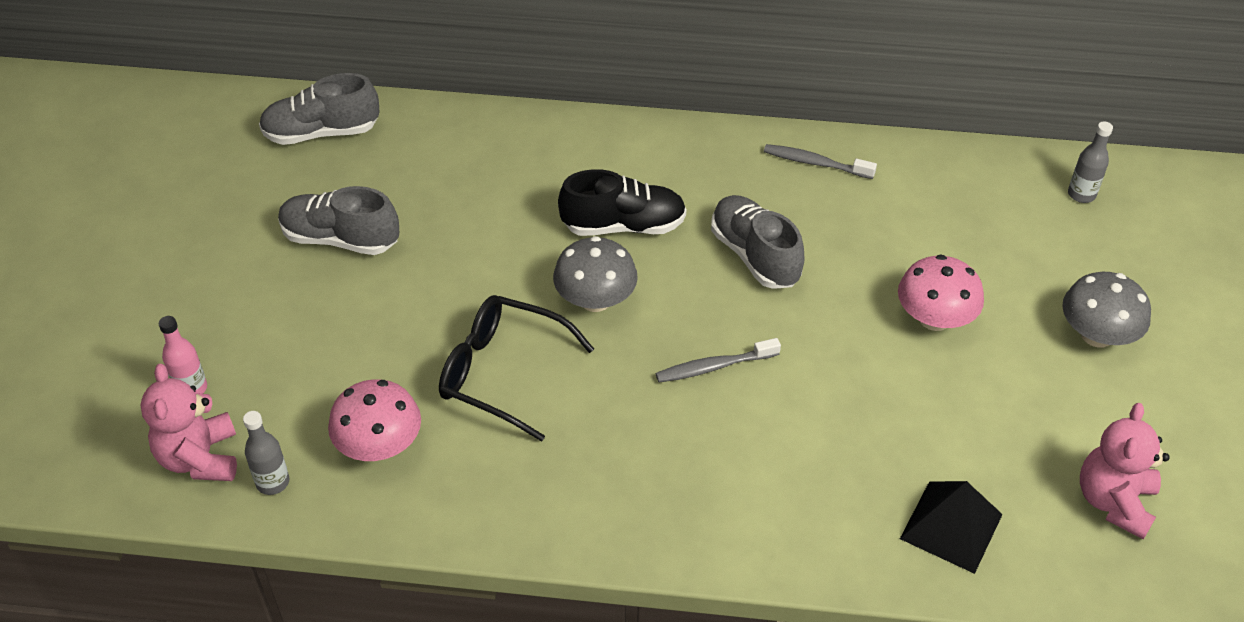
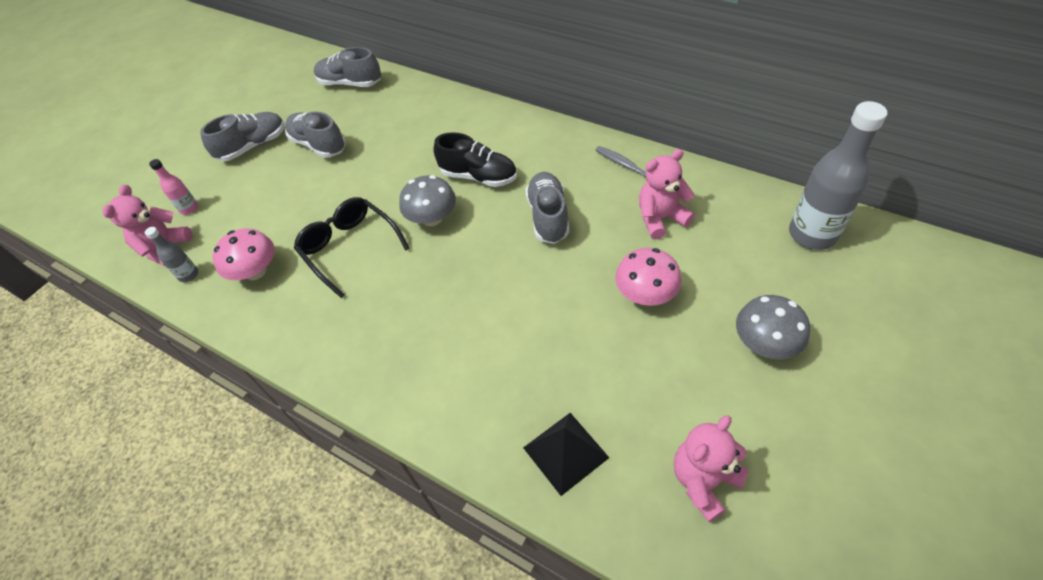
camera: 30 degrees right, 5 degrees up
grey toothbrush [655,338,781,382] -> none
grey bottle [1068,121,1113,203] -> grey bottle [789,101,887,250], size x2.14
none -> grey shoe [200,112,285,161]
none -> pink teddy bear [639,149,695,240]

